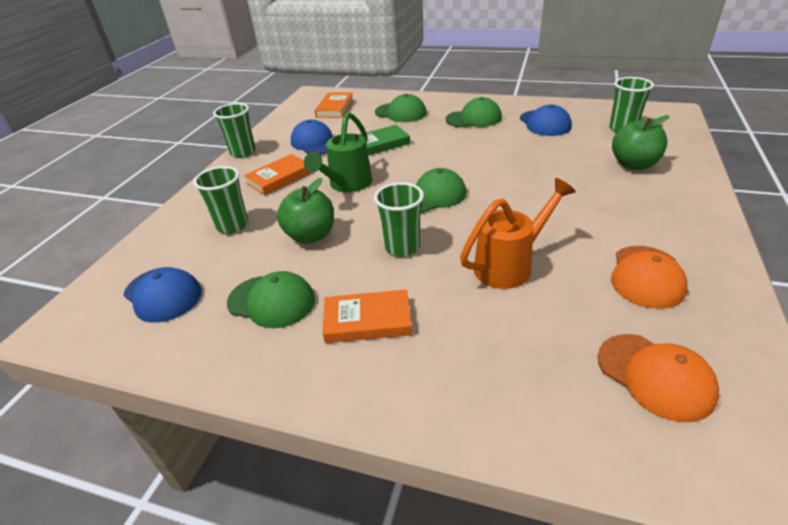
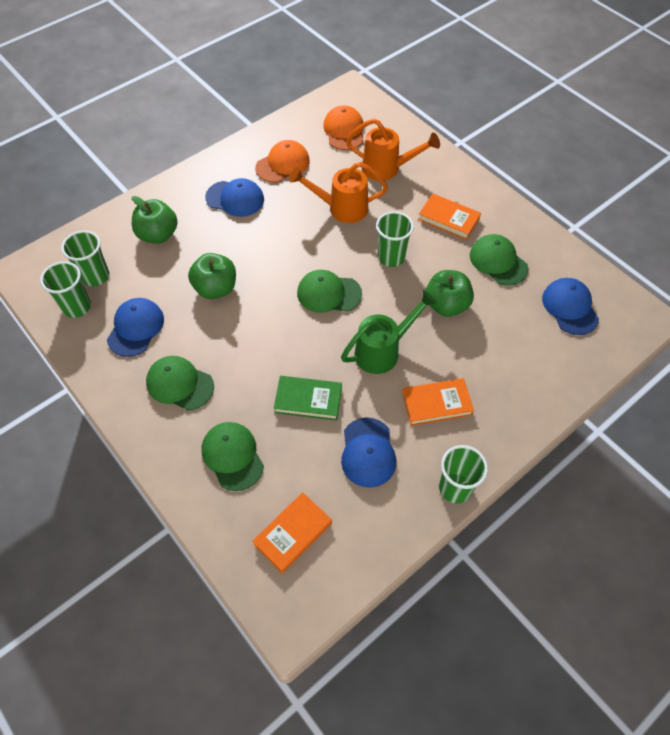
camera: 150 degrees left, 20 degrees up
green cup [193,166,248,234] -> green cup moved to [40,261,91,318]
none -> green apple [188,253,236,299]
none -> blue cap [205,178,264,217]
none -> orange watering can [346,119,440,181]

